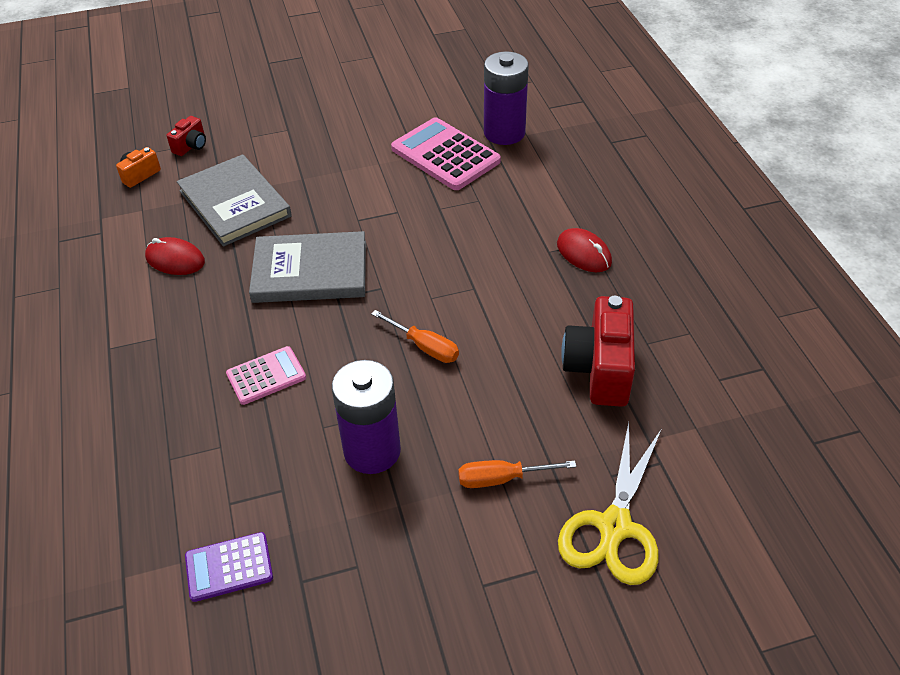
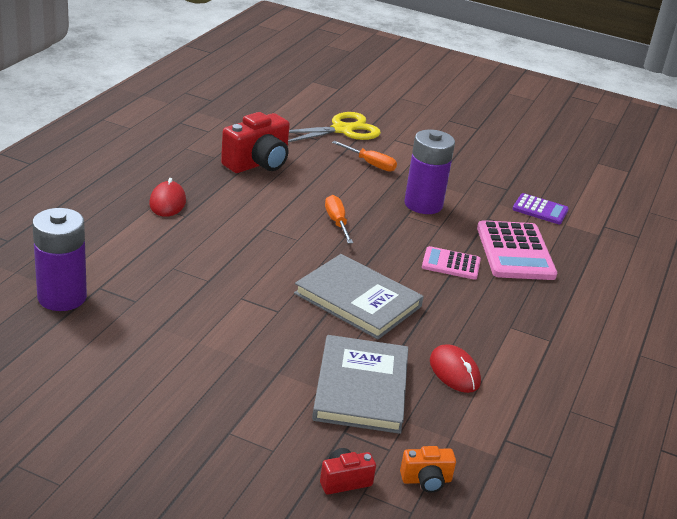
camera: 145 degrees left, 15 degrees down
pink calculator [391,117,501,190] -> pink calculator moved to [477,220,557,280]

